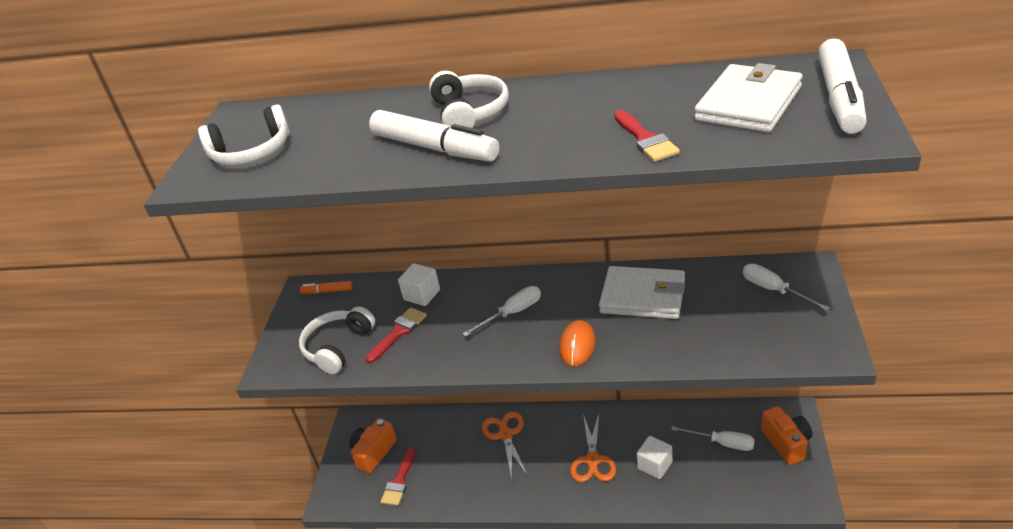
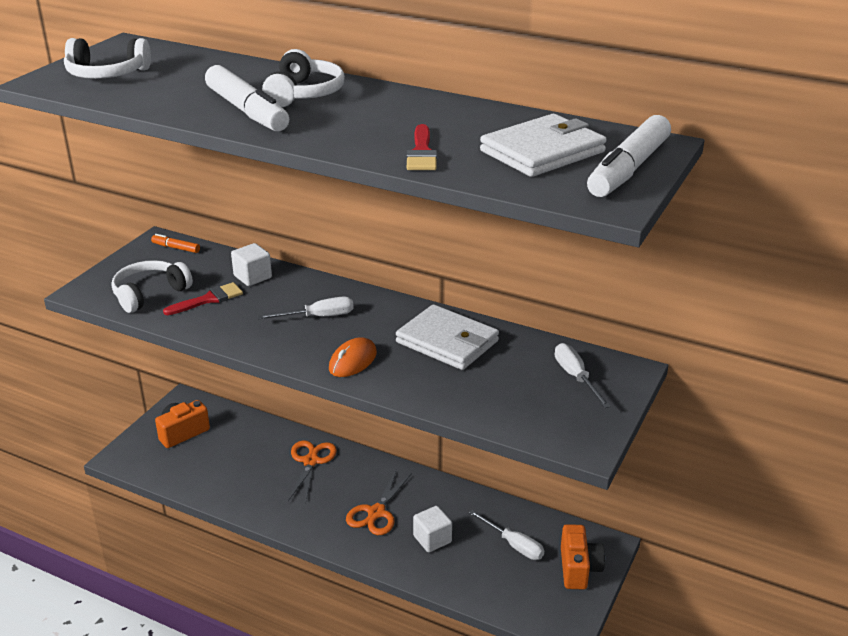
camera: 15 degrees right, 5 degrees down
red brush [381,448,415,506] -> none

